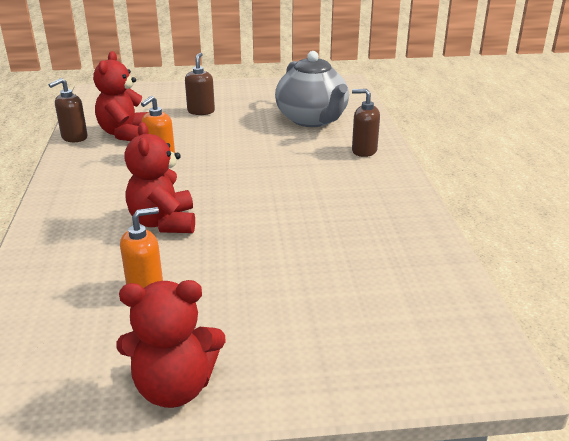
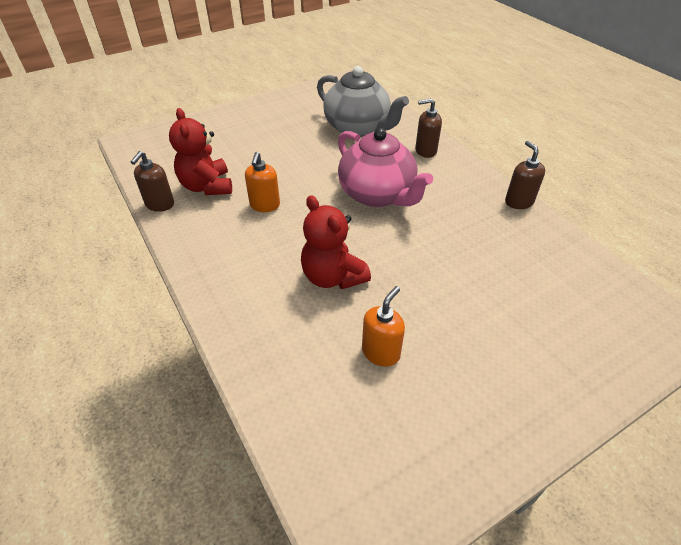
camera: 25 degrees left, 15 degrees up
red teddy bear [117,280,226,408] -> none
brown soap dispenser [185,53,215,115] -> brown soap dispenser moved to [505,141,545,209]
none -> pink teapot [338,128,433,207]

